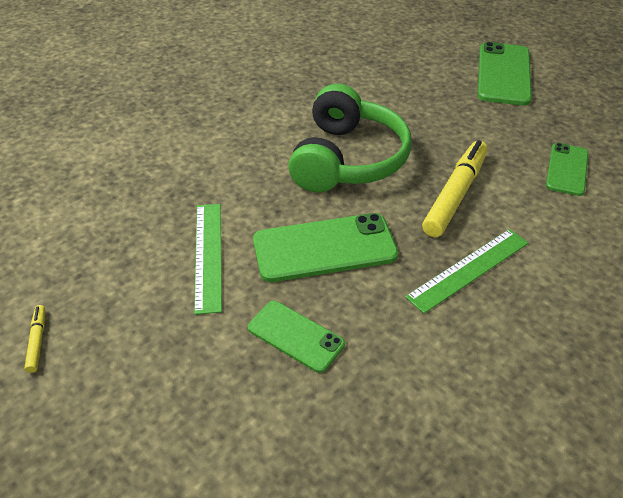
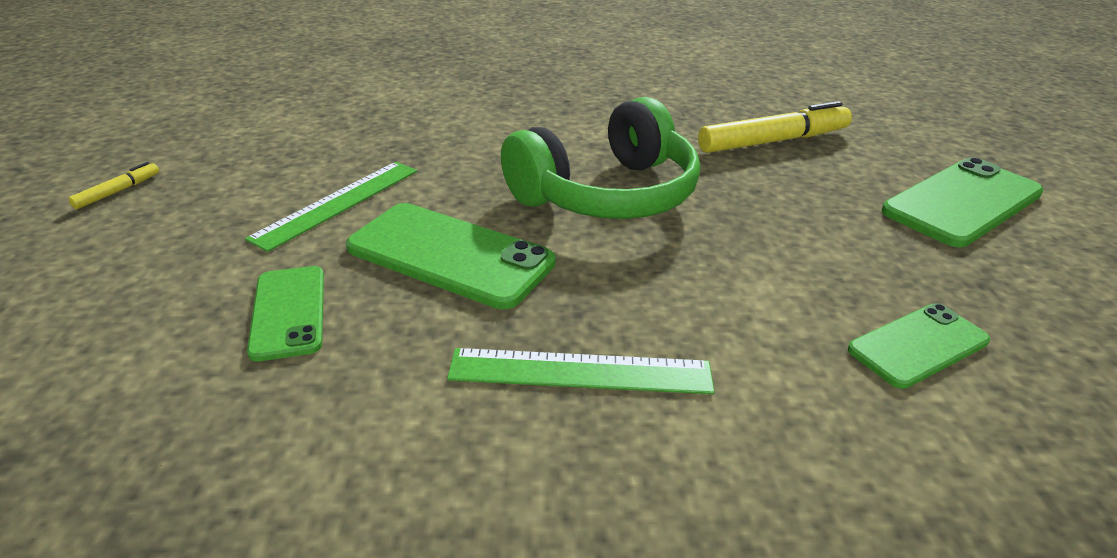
camera: 40 degrees right, 10 degrees down
yellow marker [422,140,488,237] -> yellow marker moved to [698,101,852,153]

